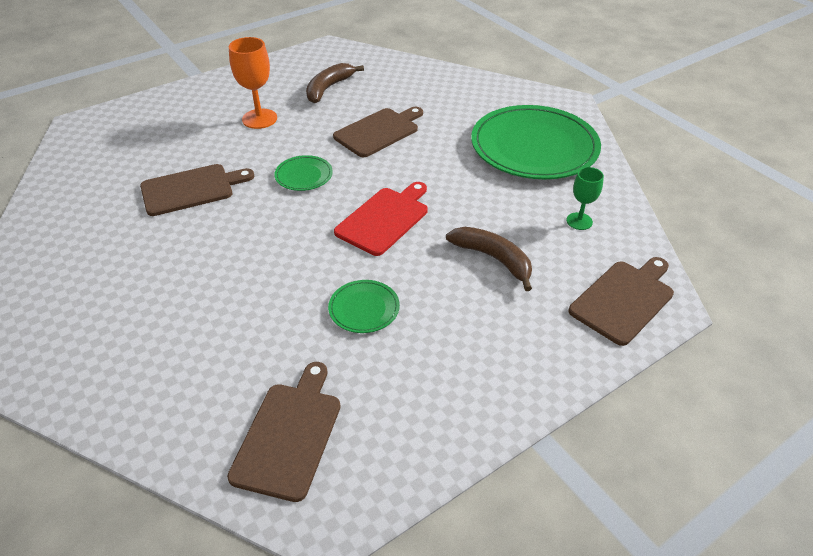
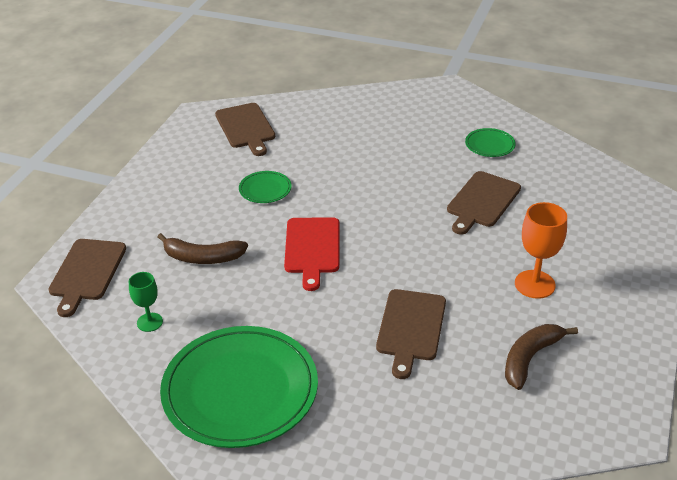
camera: 145 degrees right, 5 degrees down
green plate [274,155,333,191] -> green plate moved to [465,128,516,157]
brown banana [306,63,364,103] -> brown banana turned 135 degrees counterclockwise [505,324,578,390]

